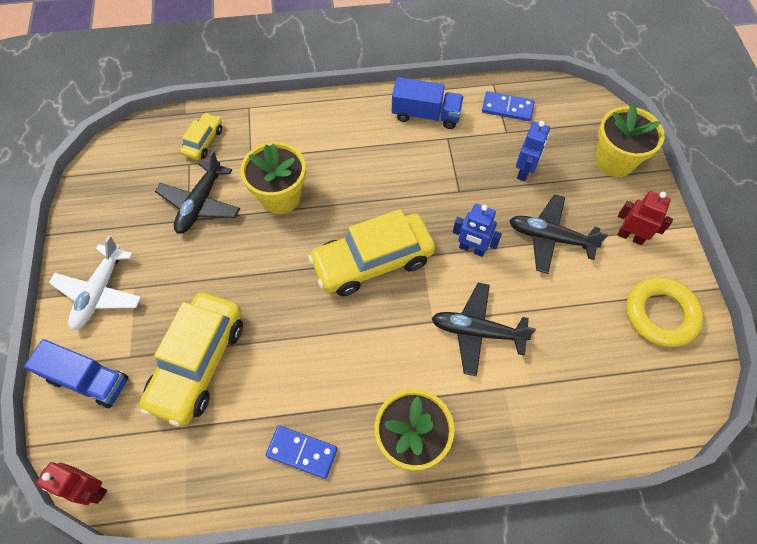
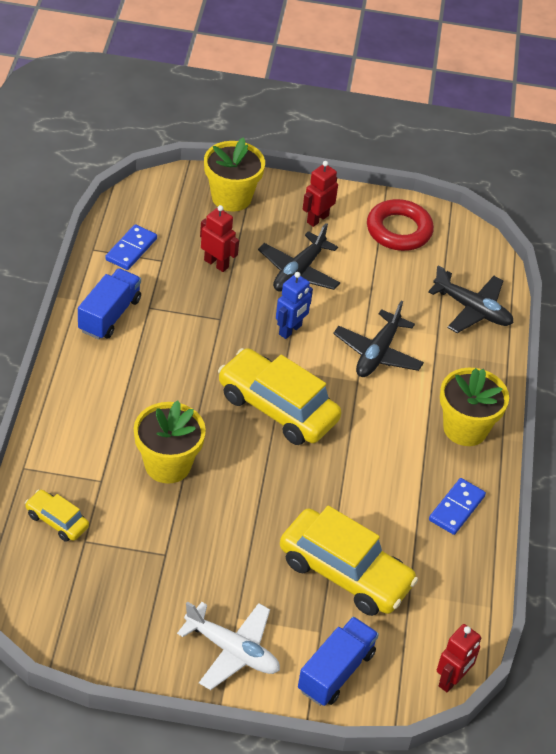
camera: 80 degrees left, 15 degrees down
black plane [155,150,240,234] -> black plane moved to [428,265,514,333]
yellow car [308,209,436,296] -> yellow car turned 135 degrees clockwise [218,348,341,445]
blue robot [516,121,550,181] -> red robot [200,205,239,272]
yellow ring [626,277,704,347] -> red ring [367,199,434,251]

